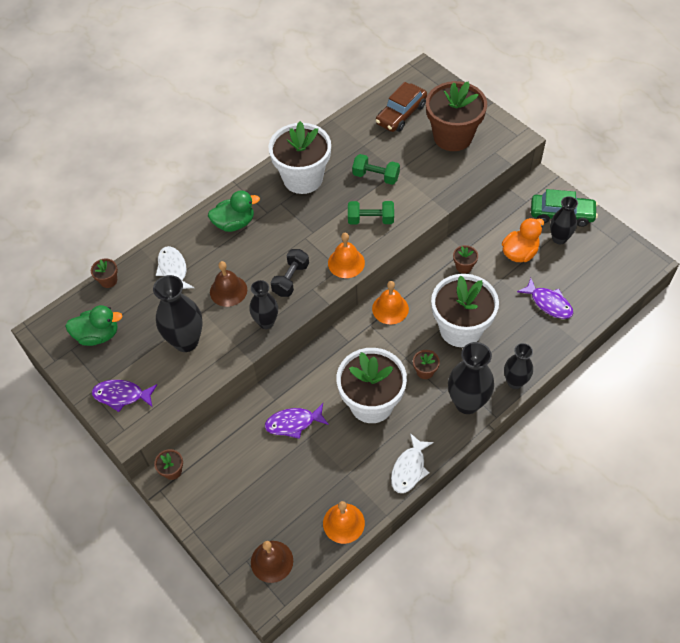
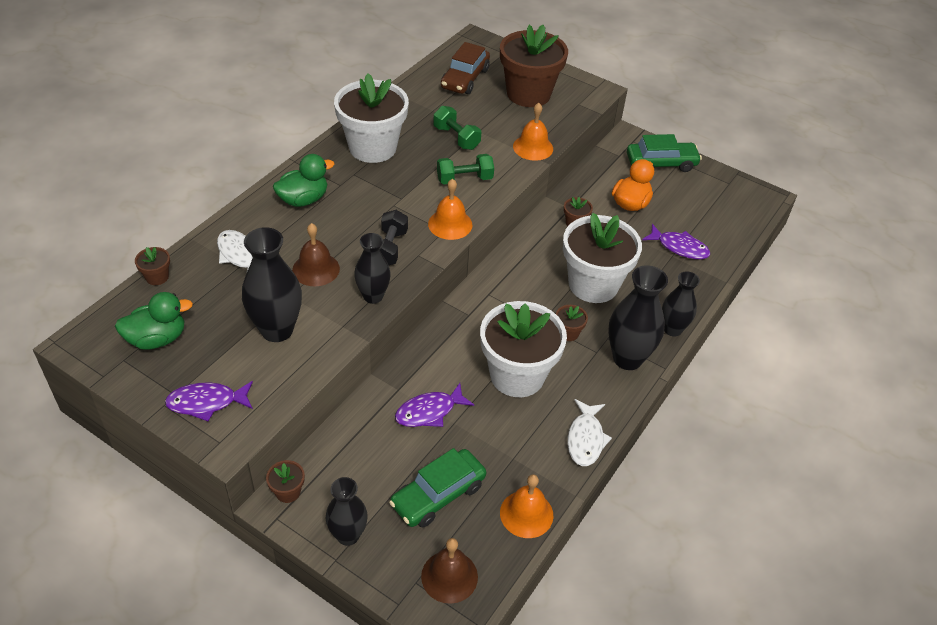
camera: 20 degrees left, 10 degrees down
green dumbbell [352,154,400,185] -> green dumbbell turned 45 degrees clockwise [433,106,481,150]
orange bell [372,281,409,324] -> orange bell moved to [513,103,553,161]
black vase [550,196,578,244] -> black vase moved to [326,477,368,546]
none -> green car [389,448,486,528]

